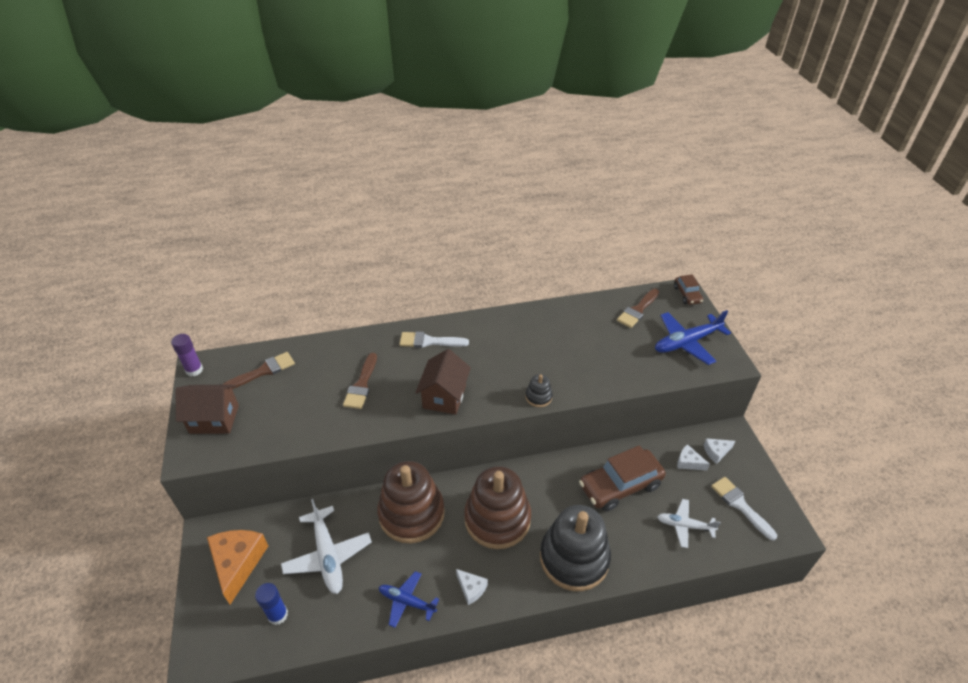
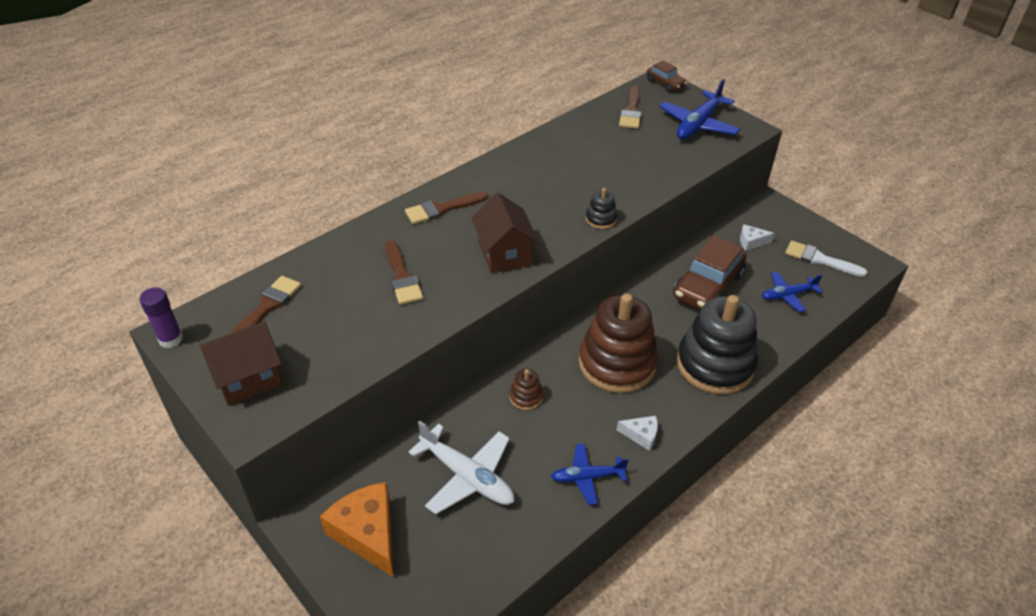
camera: 30 degrees left, 0 degrees up
blue glue stick [255,583,288,625] -> none
brown stacking toy [377,461,445,543] -> brown stacking toy [509,369,543,410], size x0.42
white brush [399,331,469,348] -> brown brush [405,191,488,224]
white plane [657,499,721,548] -> blue plane [762,271,822,312]
white cheese [704,438,735,464] -> none

